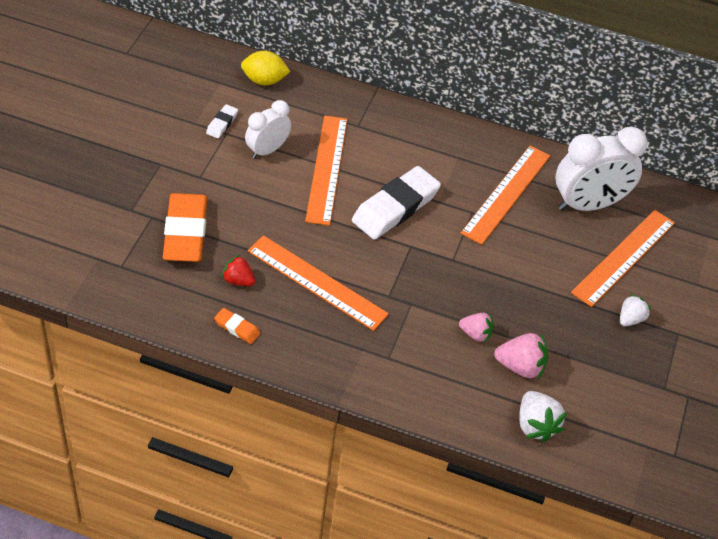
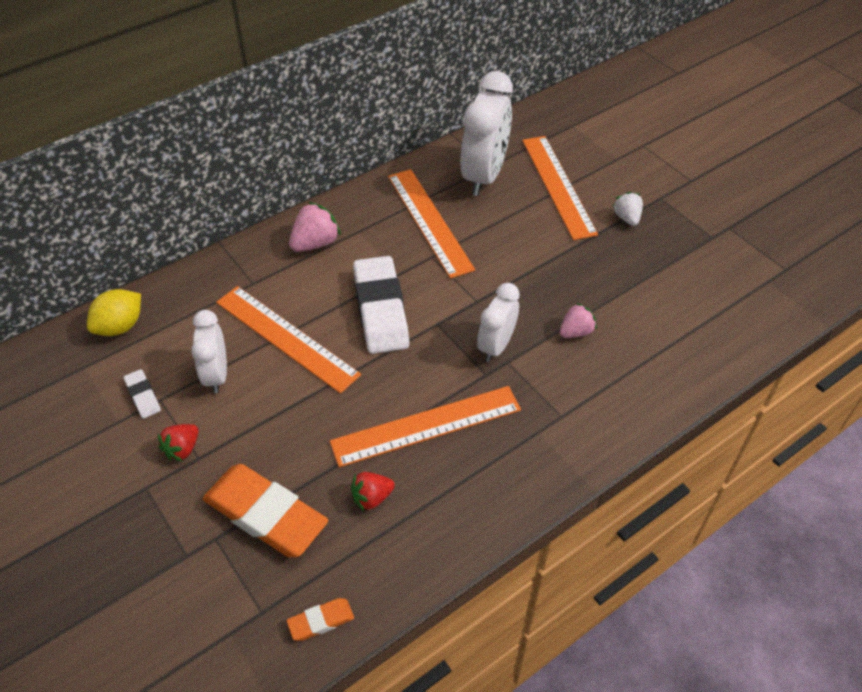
camera: 50 degrees left, 0 degrees up
orange eraser [214,308,260,344] -> orange eraser moved to [287,598,354,641]
pink strawberry [494,333,548,379] -> pink strawberry moved to [289,202,341,252]
white strawberry [519,391,567,443] -> none
none -> red strawberry [158,424,199,461]
none -> white clock [477,283,520,362]

